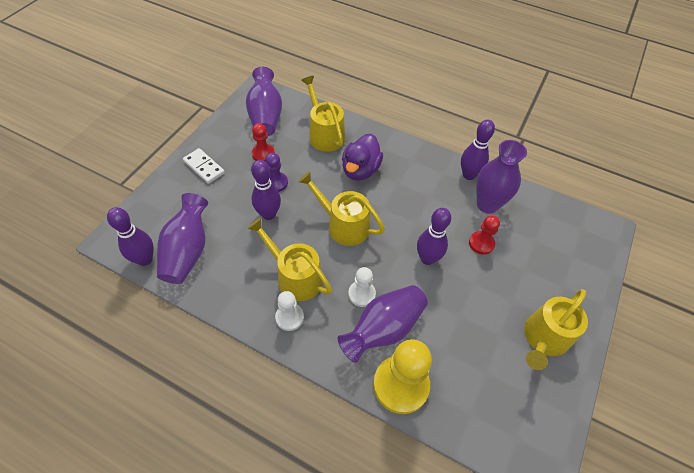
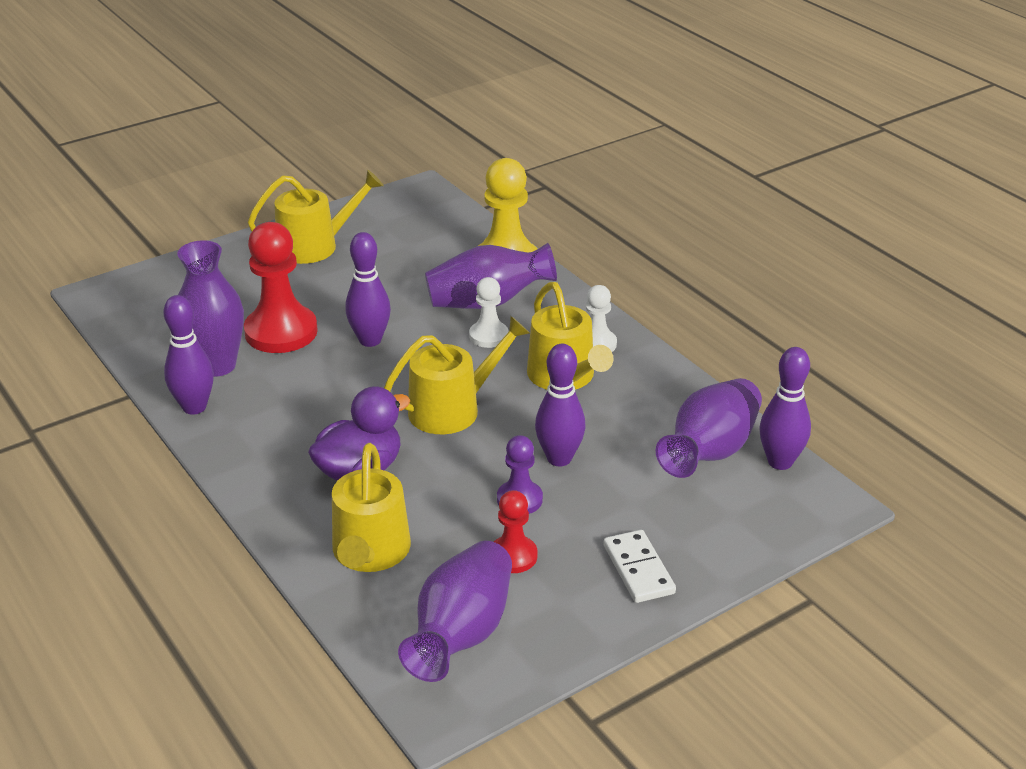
camera: 150 degrees left, 20 degrees down
yellow watering can [298,171,385,246] -> yellow watering can turned 90 degrees counterclockwise [384,316,530,434]
red pawn [469,215,500,255] -> red pawn [244,222,318,353], size x1.83

